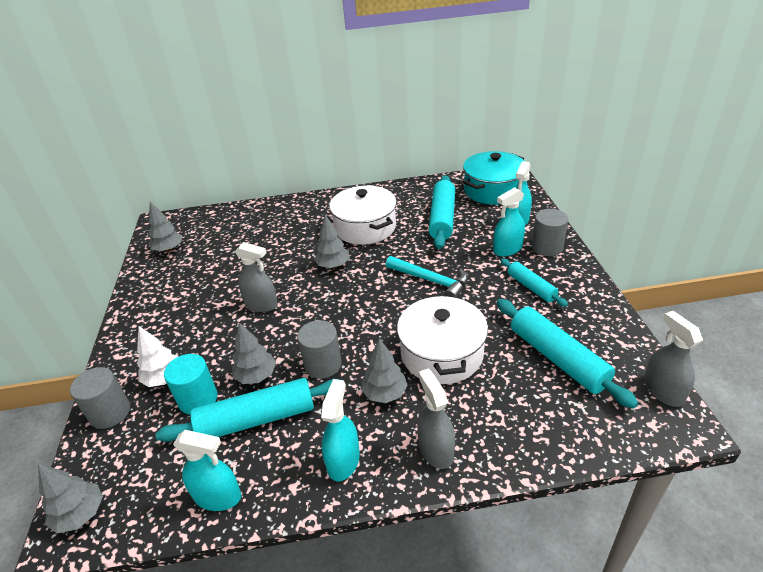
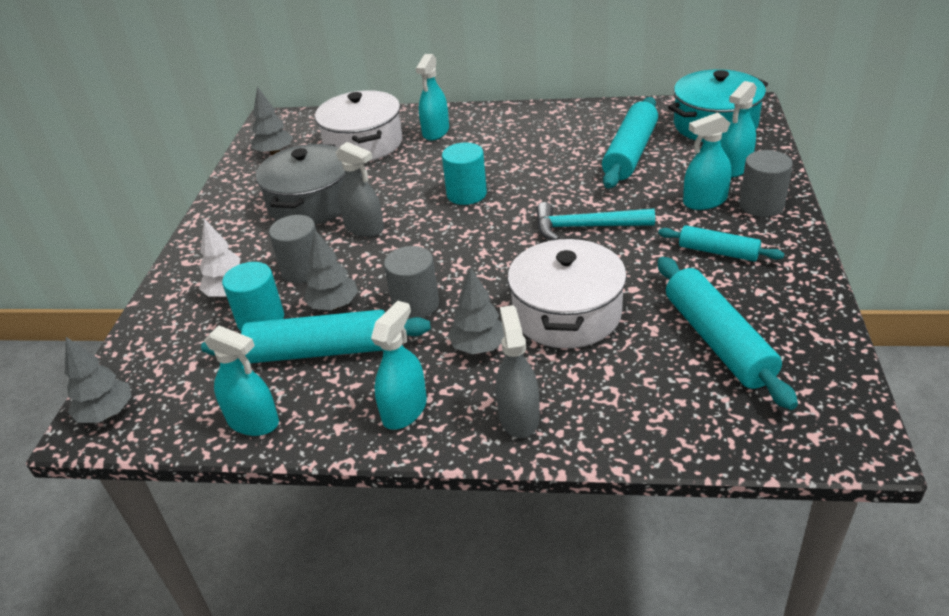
camera: 15 degrees right, 0 degrees up
grey cylinder [70,367,130,429] -> grey cylinder moved to [269,215,316,283]
grey tree [314,215,349,268] -> turquoise cylinder [442,142,487,205]
white pot [329,186,397,245] -> white pot moved to [315,90,403,161]
turquoise hammer [386,256,468,298] -> turquoise hammer turned 135 degrees clockwise [536,202,655,240]
turquoise rolling pin [500,258,568,307] -> turquoise rolling pin turned 45 degrees counterclockwise [658,225,784,262]
grey spray bottle [644,311,703,407] -> none
none -> grey pot [256,144,345,225]
none -> turquoise spray bottle [416,54,449,141]

